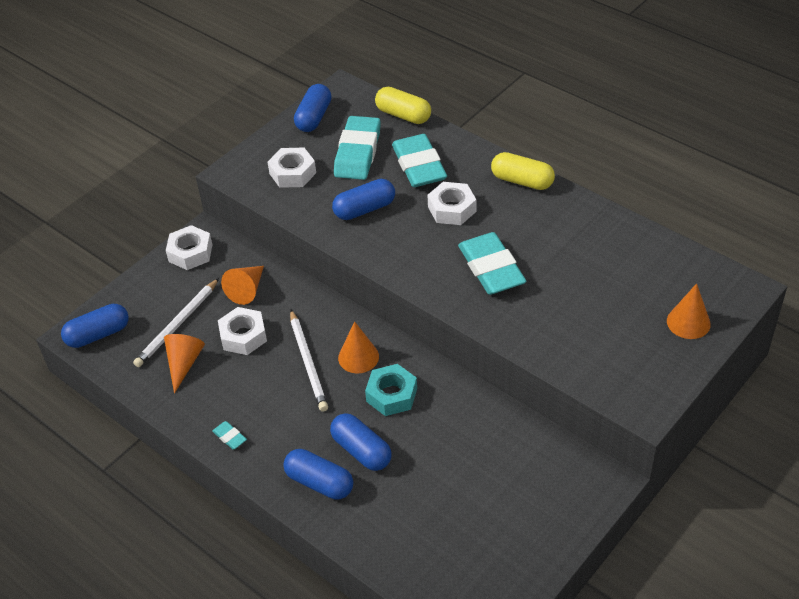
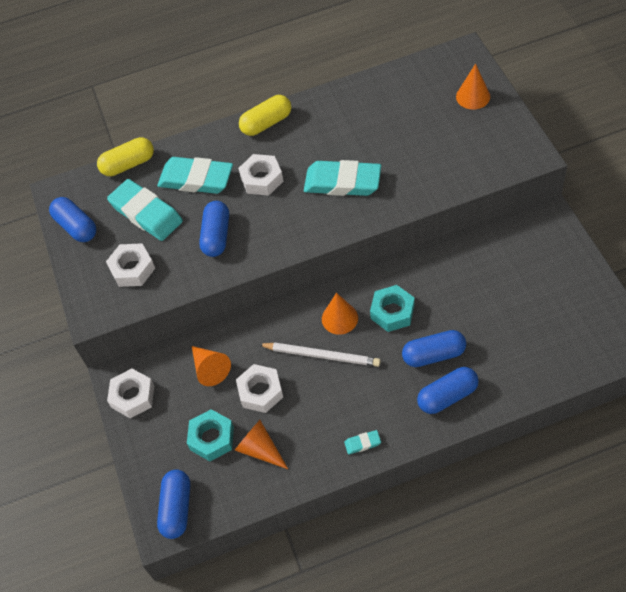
camera: 55 degrees left, 10 degrees up
white pencil [133,278,219,367] -> turquoise nut [187,409,234,461]

